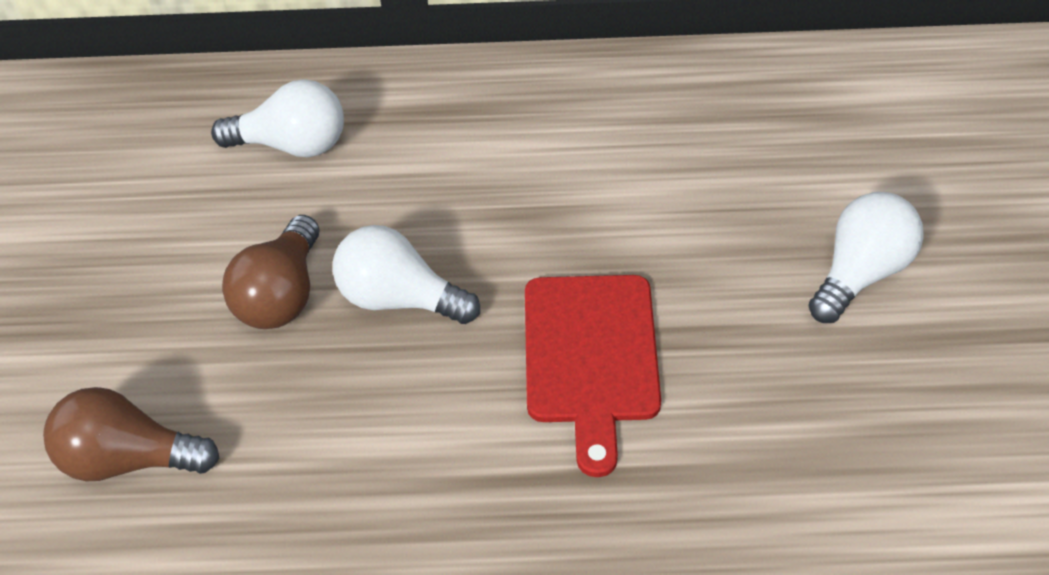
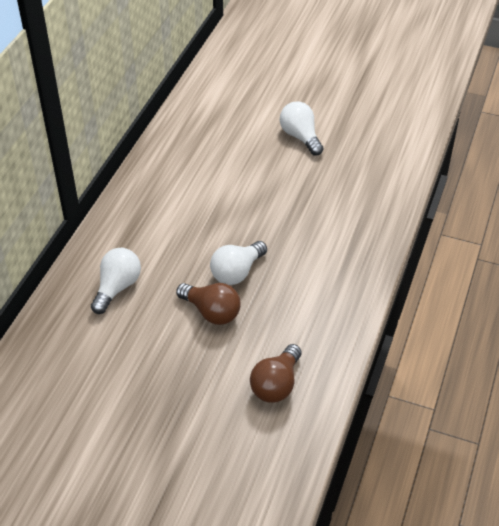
camera: 70 degrees left, 5 degrees down
red cutting board [525,275,661,477] -> none

